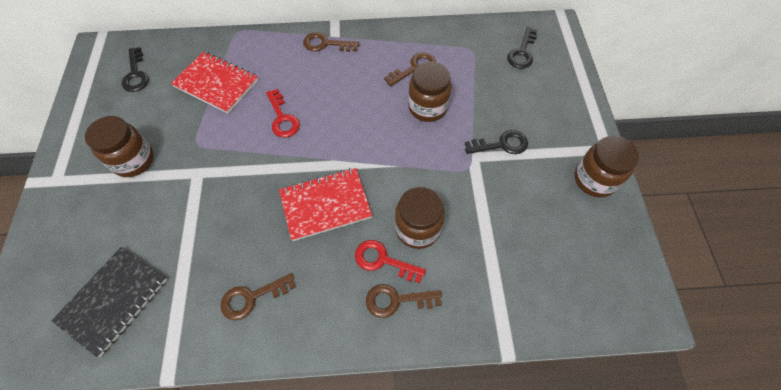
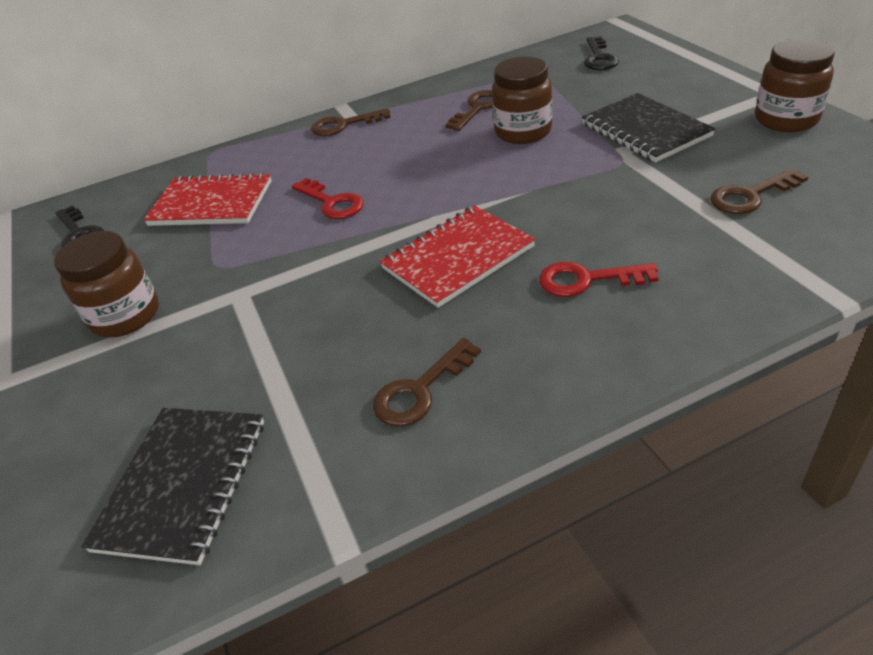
camera: 15 degrees left, 20 degrees down
brown key [366,284,442,318] -> brown key moved to [710,168,808,214]
brown jar [395,187,445,249] -> none
black key [465,130,528,154] -> black notebook [582,93,716,162]

